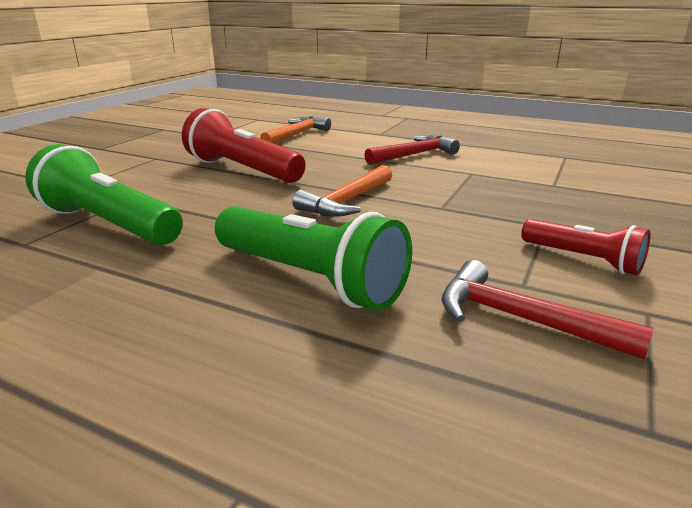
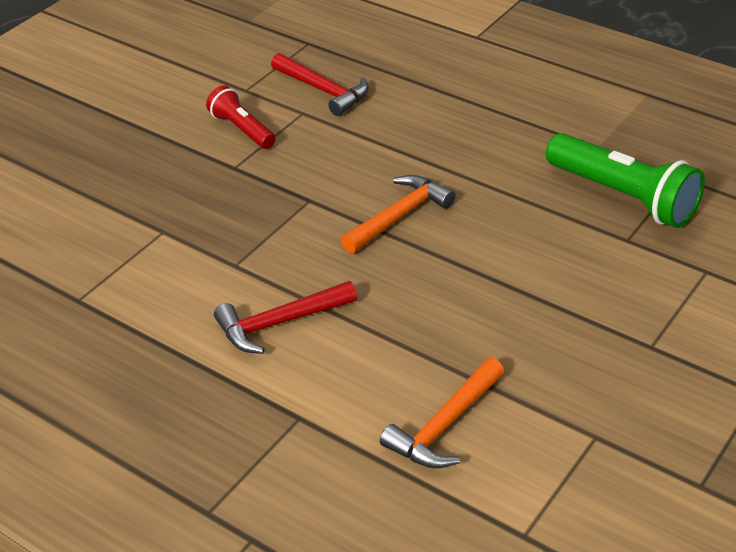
camera: 170 degrees left, 15 degrees up
red flashlight [182,108,306,183] -> none
green flashlight [215,206,412,311] -> none

